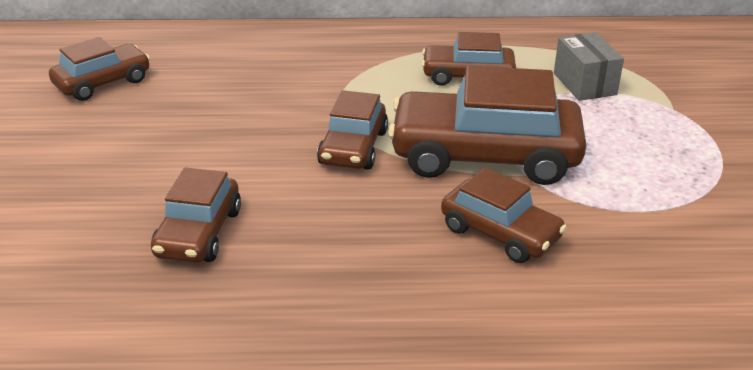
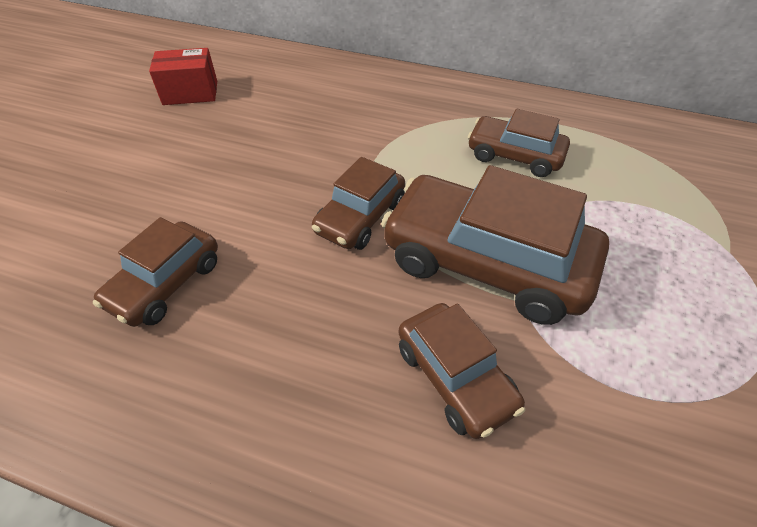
camera: 20 degrees right, 15 degrees up
brown car [49,37,150,101] -> red box [149,48,217,105]
grey box [554,32,624,101] -> none

